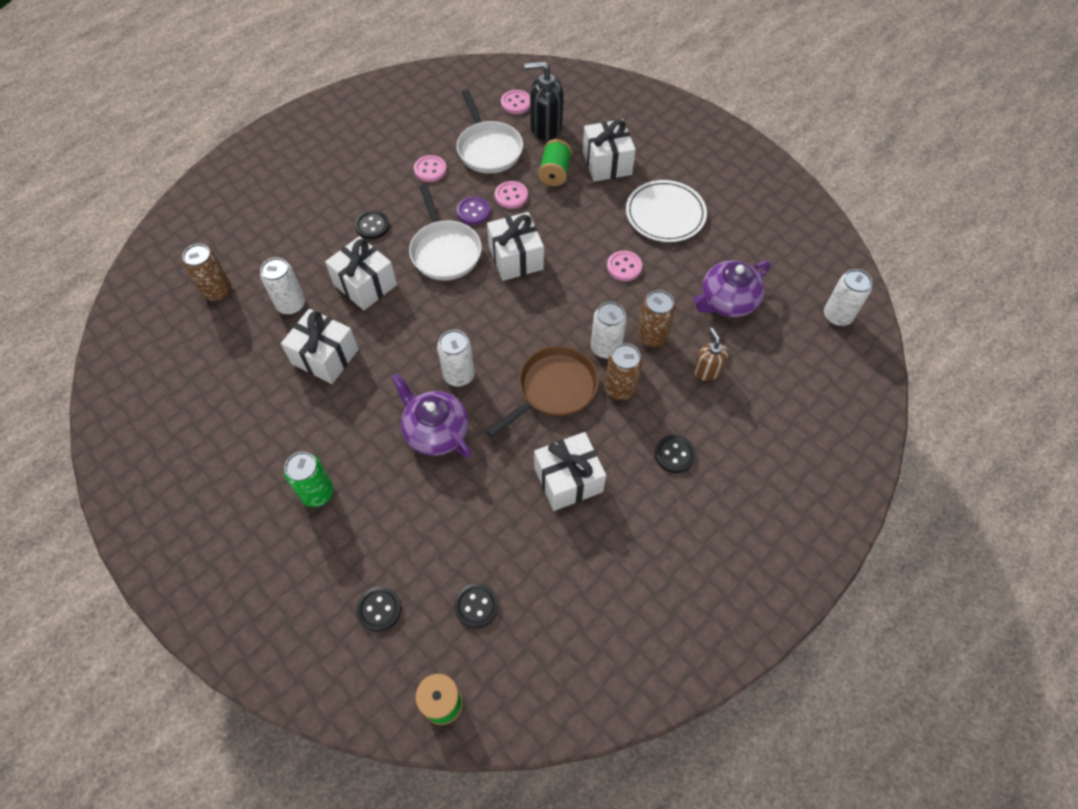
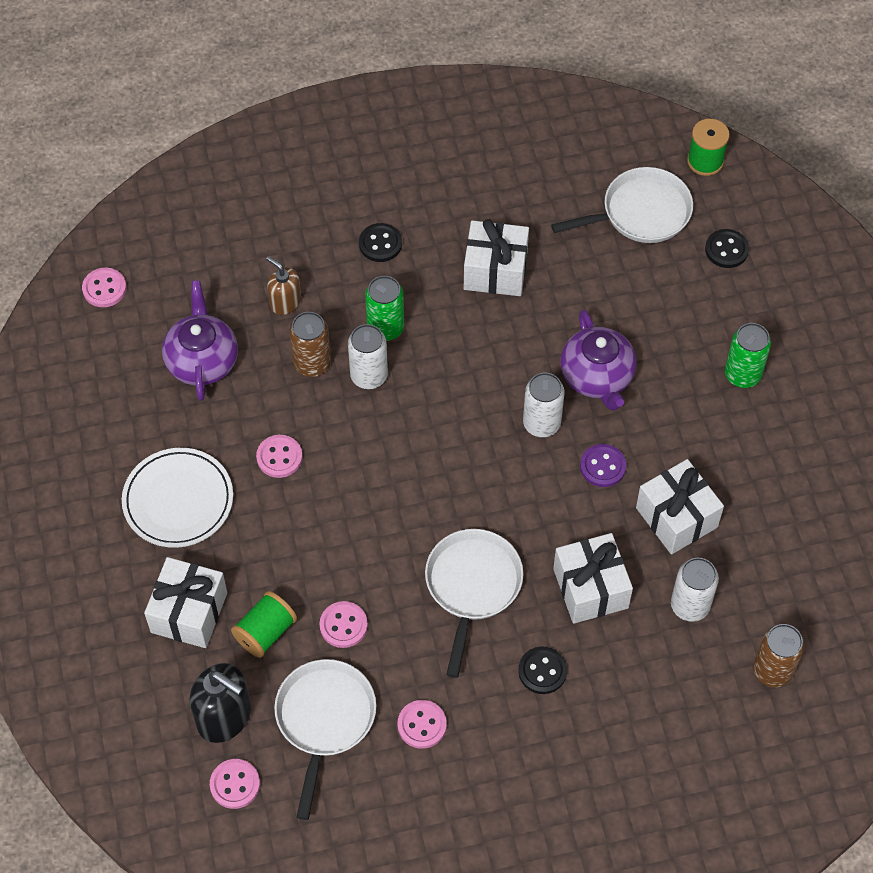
camera: 150 degrees left, 0 degrees up
black button [454,583,498,628] -> white pan [551,167,693,243]
purple button [457,196,490,225] -> purple button moved to [580,444,626,487]
brown pan [486,346,599,438] -> none
white gift [487,212,544,281] -> none
brown can [604,344,642,400] -> green can [365,276,404,341]
brown soap dispenser [693,328,729,381] -> brown soap dispenser turned 120 degrees clockwise [266,256,301,315]
purple teapot [694,261,770,317] -> purple teapot turned 90 degrees counterclockwise [162,280,238,401]
white can [824,269,872,326] -> pink button [82,268,127,307]

